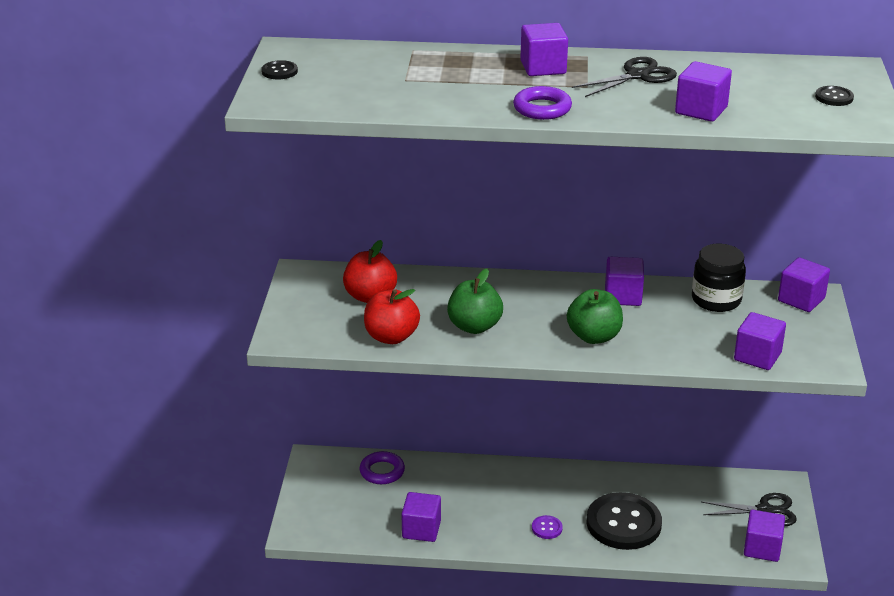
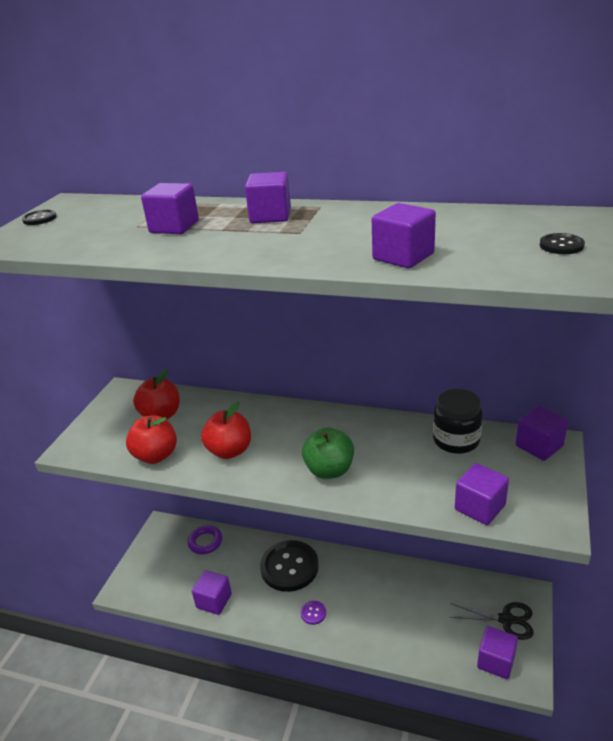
camera: 15 degrees right, 0 degrees up
green apple [447,269,503,334] -> red apple [201,401,251,459]
purple ring [513,86,572,120] -> none
black scissors [572,57,677,97] -> none
black button [586,492,662,550] -> black button moved to [260,540,319,592]
purple cube [605,257,644,306] -> purple cube moved to [141,183,199,234]

